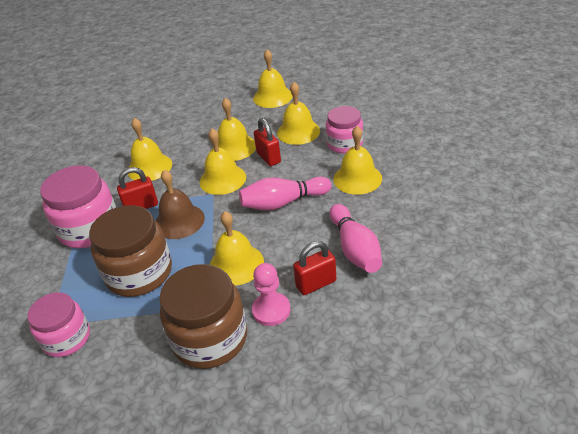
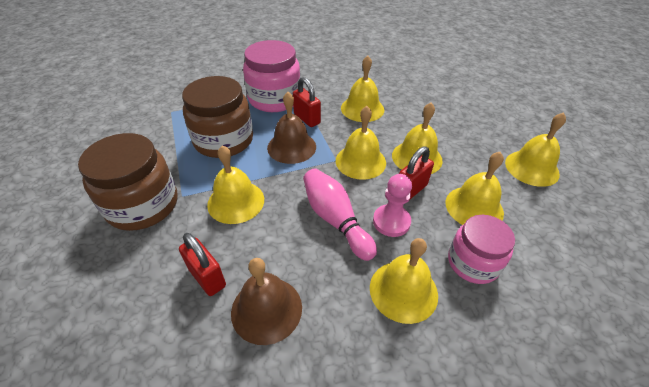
camera: 70 degrees right, 5 degrees up
pink jar [27,292,90,357] -> none
pink pawn [252,263,290,326] -> pink pawn moved to [373,174,412,237]
pink bowling pin [329,204,382,273] -> brown bell [231,258,302,345]

